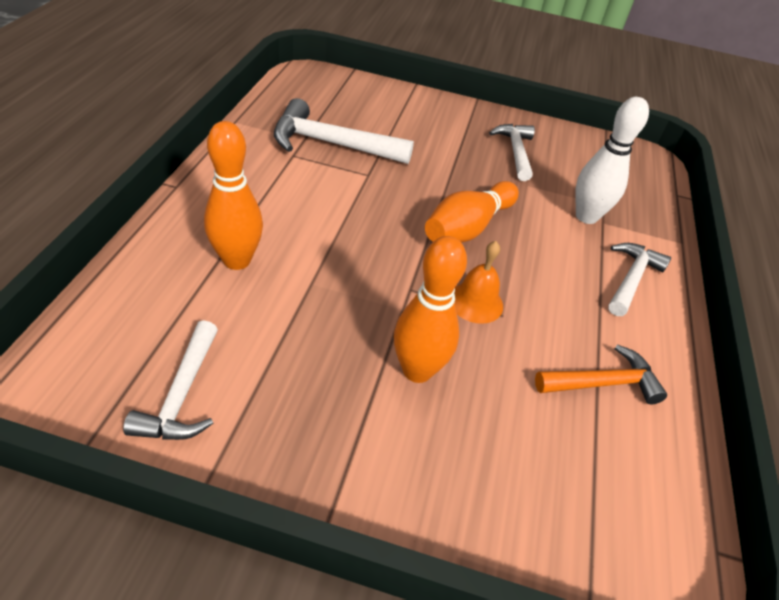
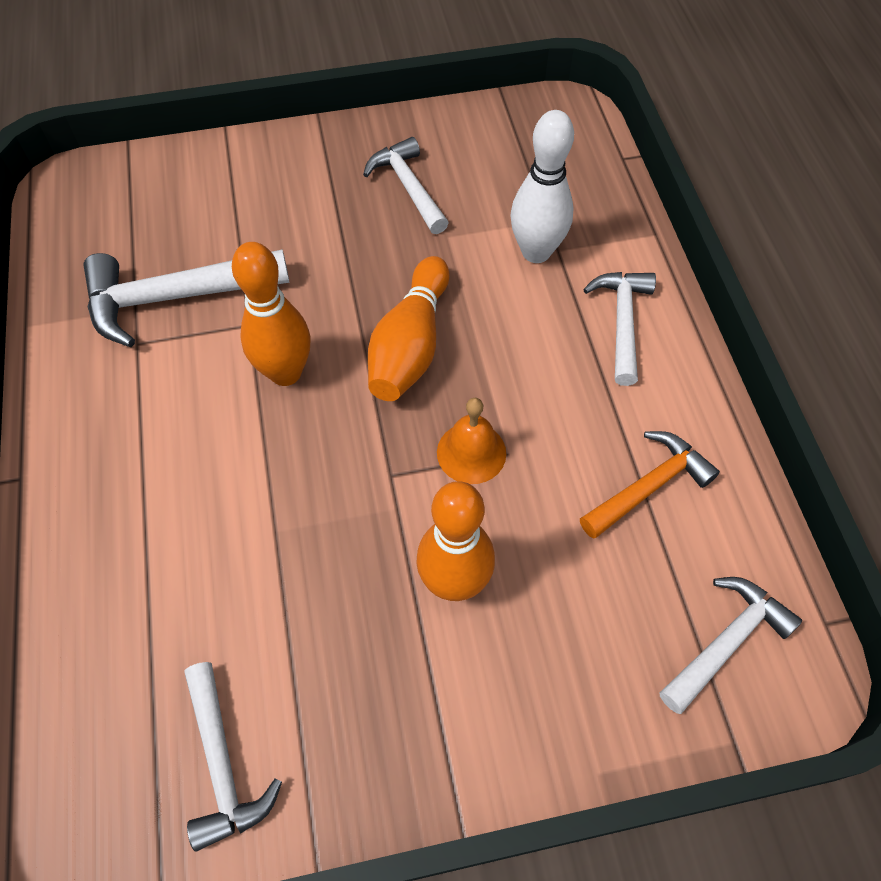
camera: 20 degrees left, 15 degrees up
orange bowling pin [204,121,263,270] -> orange bowling pin moved to [232,242,310,386]
none -> white hammer [660,577,802,714]

